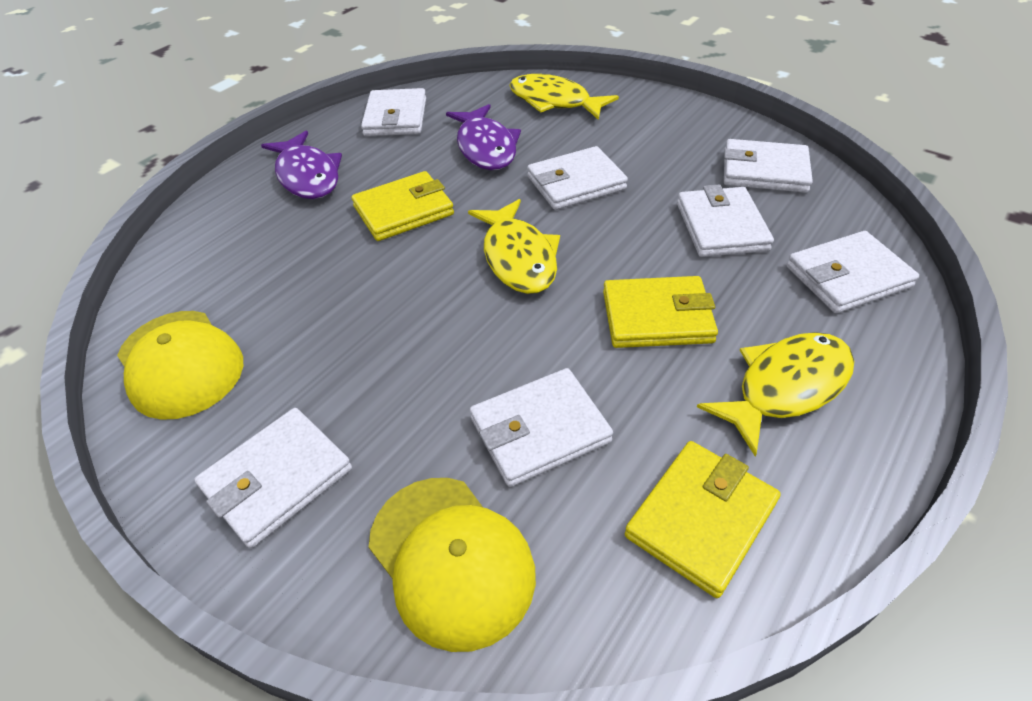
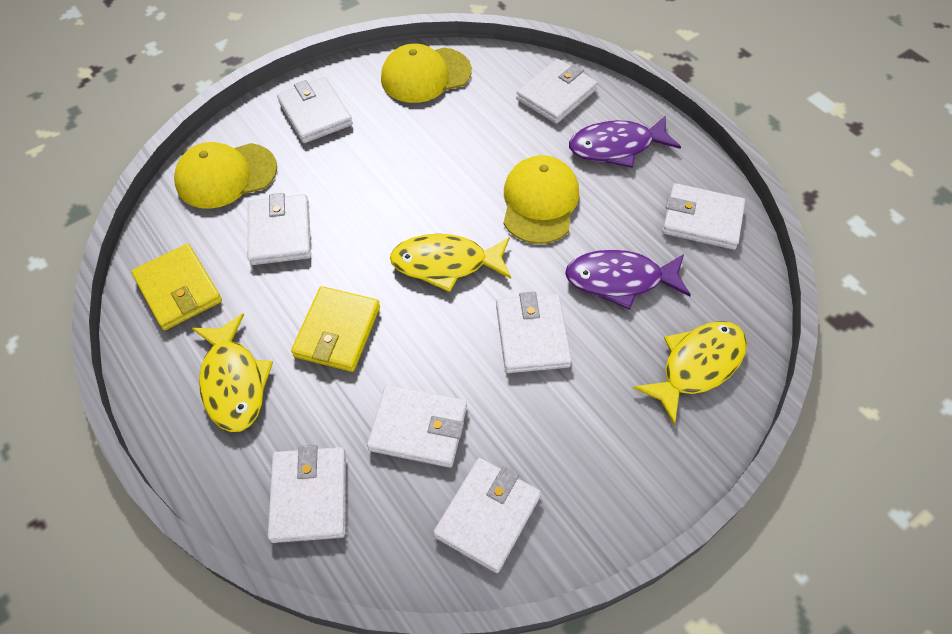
camera: 105 degrees right, 10 degrees up
yellow wallet [351,171,454,241] -> yellow cap [503,155,579,244]
none -> white wallet [516,59,598,124]

